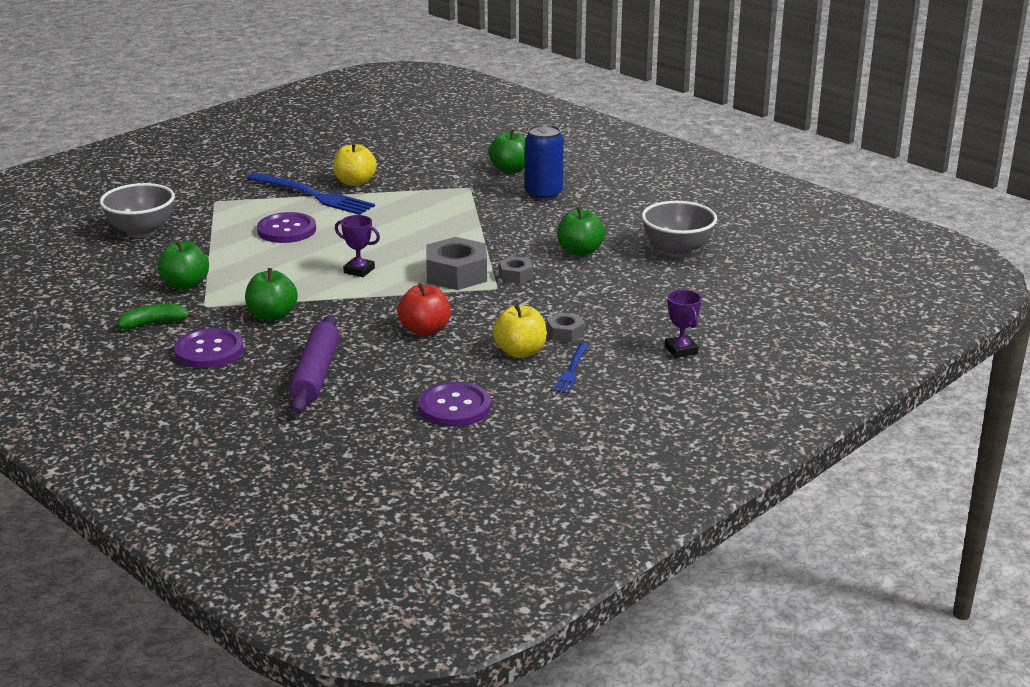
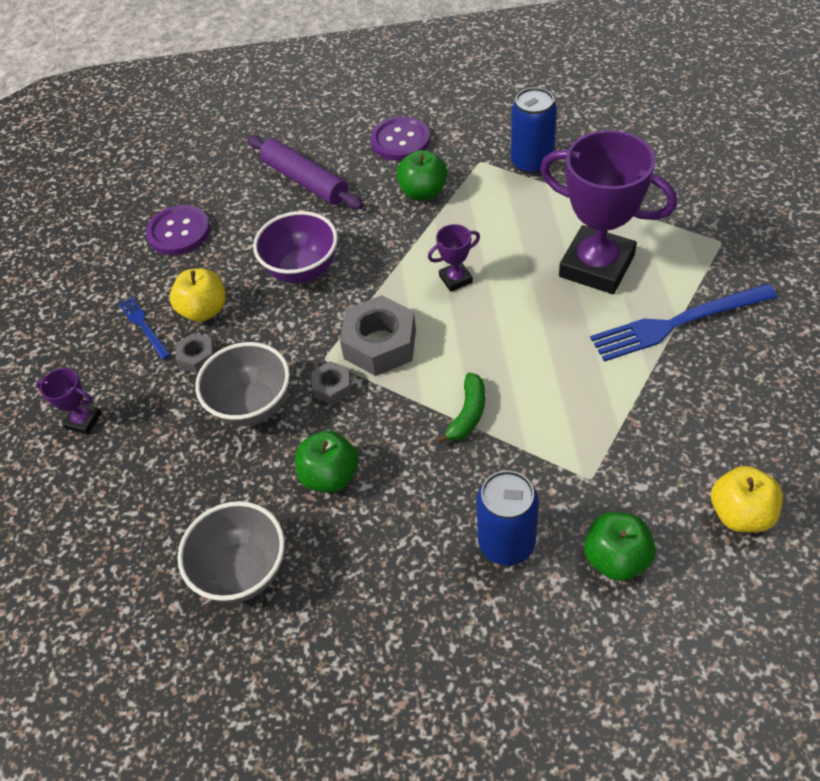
camera: 135 degrees right, 25 degrees up
grey bowl [100,183,175,238] -> grey bowl moved to [195,342,290,426]
green banana [118,304,198,329] -> green banana moved to [436,372,485,444]
green apple [158,240,209,290] -> blue can [511,87,557,174]
purple button [257,212,316,243] -> purple trophy [540,130,677,294]
yellow apple [333,142,377,186] -> yellow apple moved to [711,466,783,532]
red apple [398,283,451,336] -> purple bowl [253,211,338,283]

